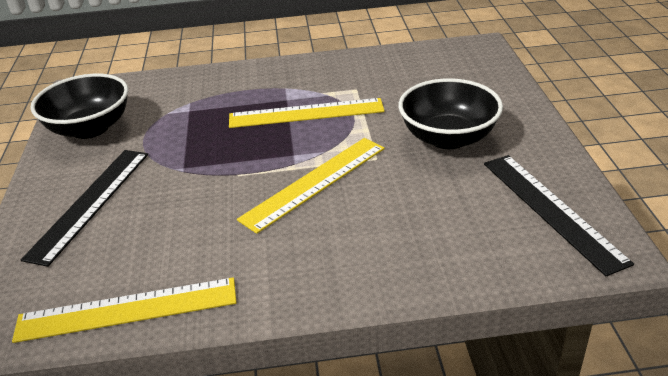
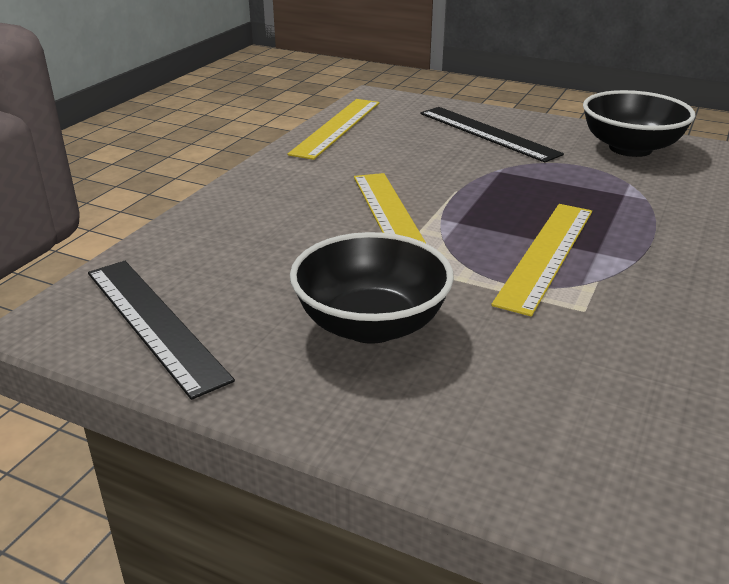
camera: 120 degrees right, 5 degrees down
black ruler [484,155,634,277] -> black ruler turned 45 degrees clockwise [88,261,235,400]

